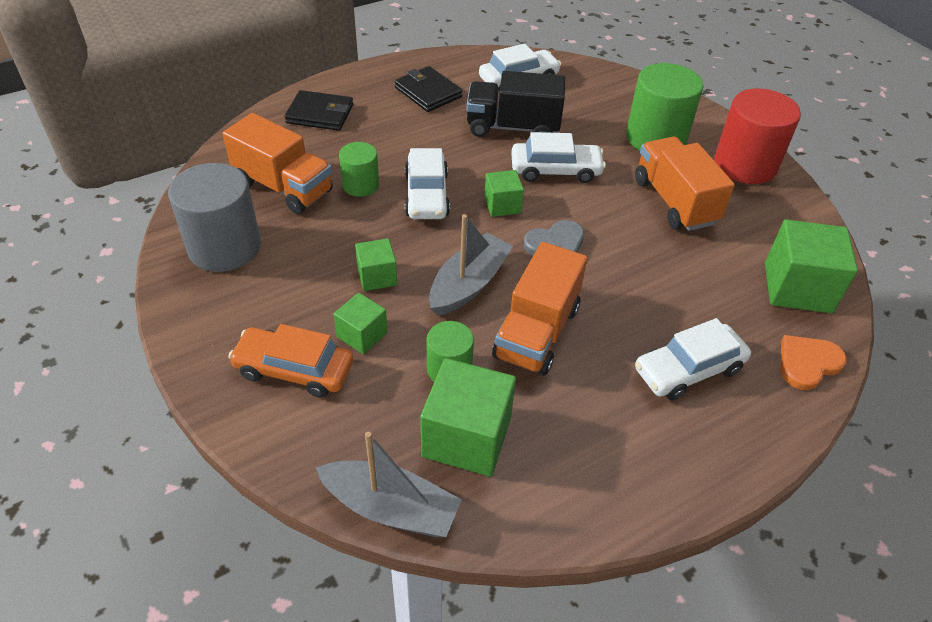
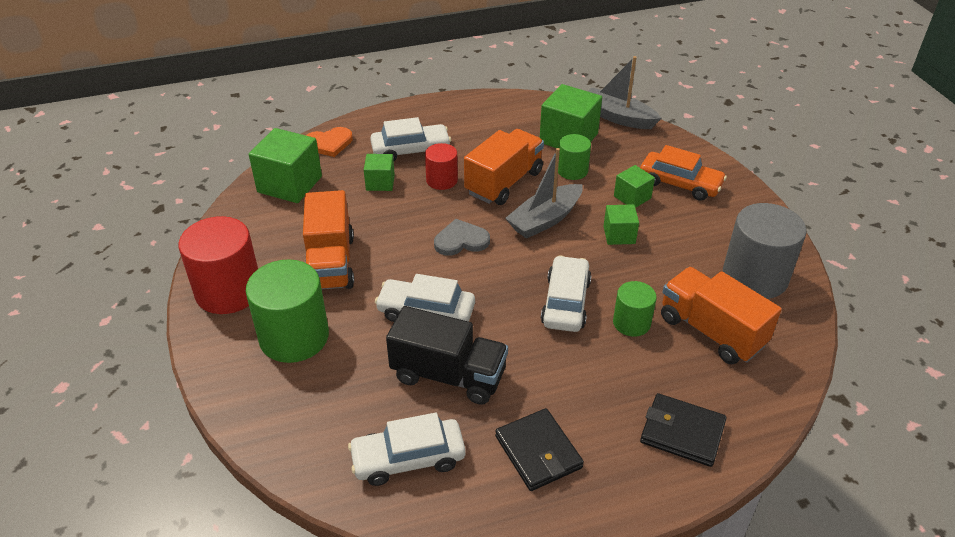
camera: 165 degrees left, 5 degrees down
green cube [484,170,524,217] -> green cube moved to [364,154,395,191]
none -> red cylinder [425,143,458,190]

